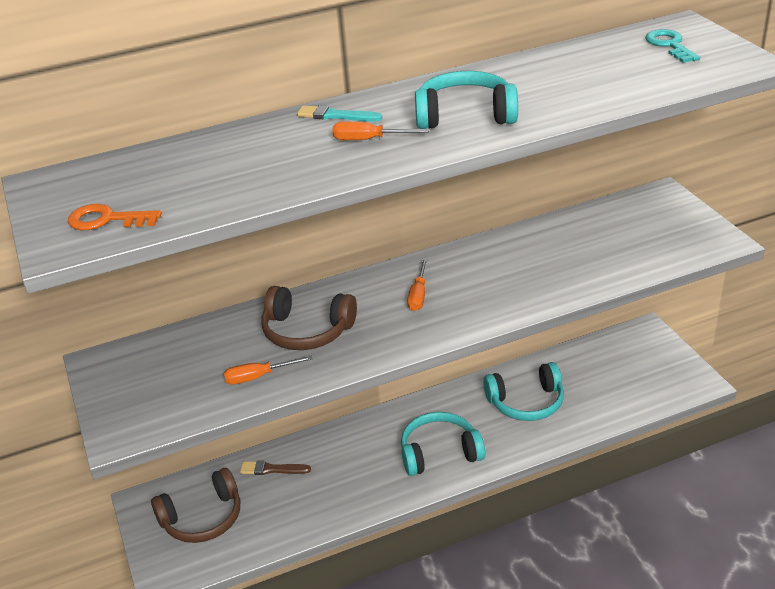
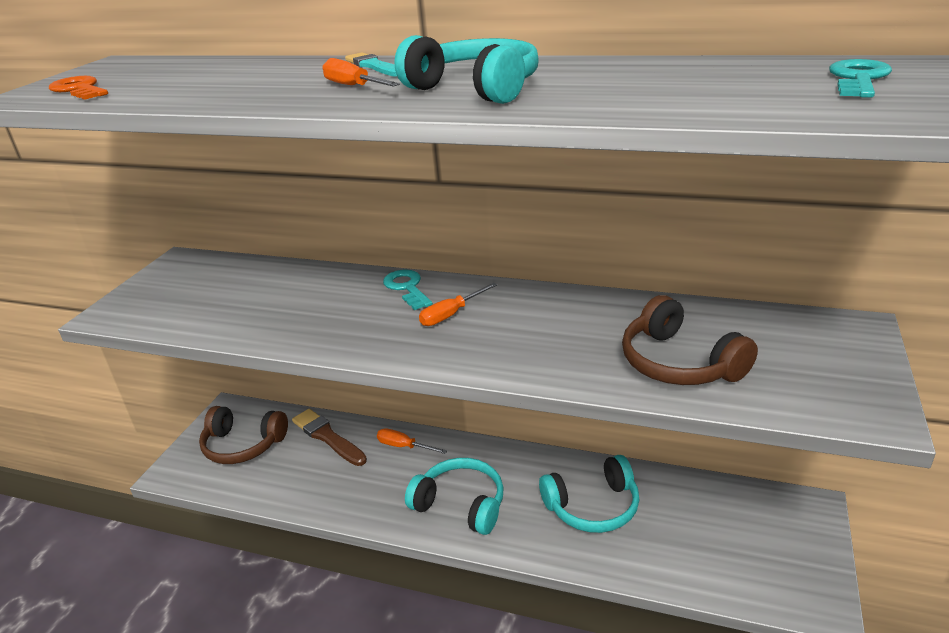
camera: 40 degrees right, 5 degrees down
orange screwdriver [224,356,313,385] -> orange screwdriver moved to [377,428,447,454]
brown brush [240,461,311,475] -> brown brush [292,409,367,466], size x1.52
brown headphones [261,286,357,350] -> brown headphones moved to [622,295,758,385]
turquoise headphones [483,362,564,421] -> turquoise headphones turned 45 degrees counterclockwise [539,455,639,533]
none -> turquoise key [383,269,433,310]

